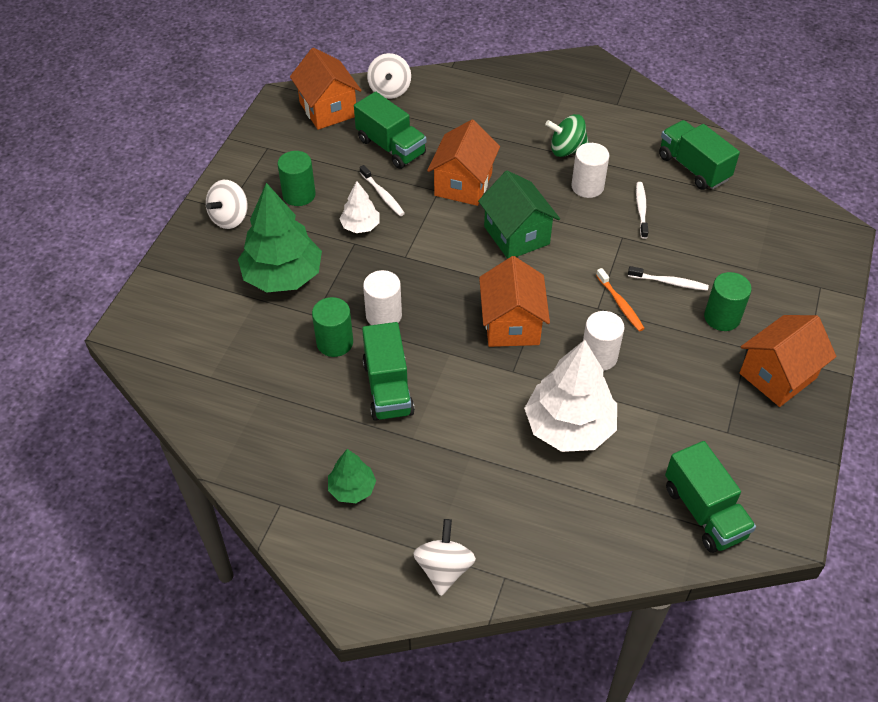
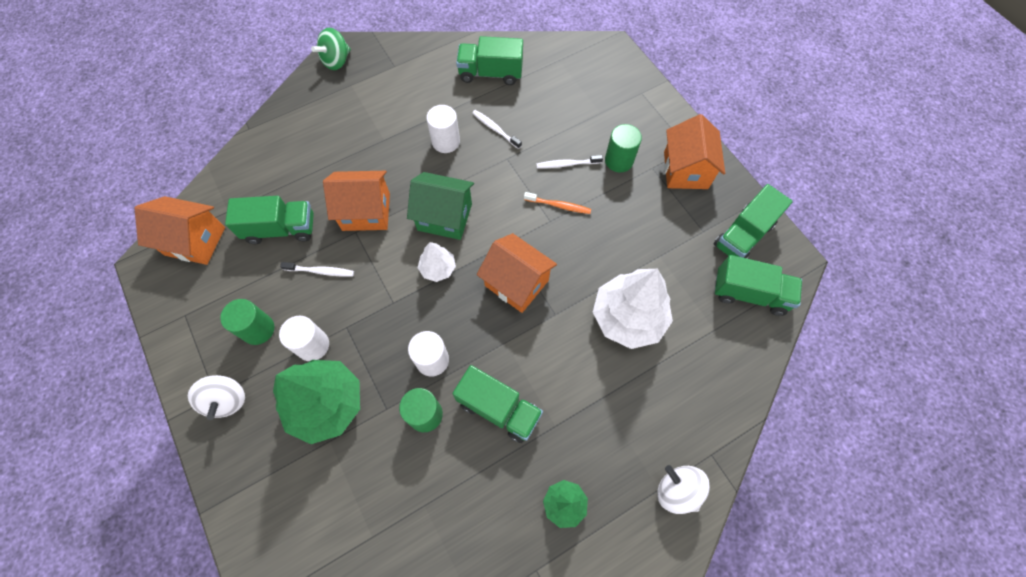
camera: 50 degrees left, 15 degrees up
white tree [340,181,379,233] -> white tree moved to [418,242,456,282]
white spinning top [367,53,411,99] -> none
orange house [427,120,500,206] -> orange house turned 60 degrees counterclockwise [323,171,390,231]
green spinning top [546,114,589,157] -> green spinning top moved to [311,28,351,70]
white cylinder [583,311,624,371] -> white cylinder moved to [279,316,329,361]
white toothbrush [628,266,709,291] -> white toothbrush turned 150 degrees counterclockwise [536,155,603,168]
none -> green truck [714,184,793,258]

